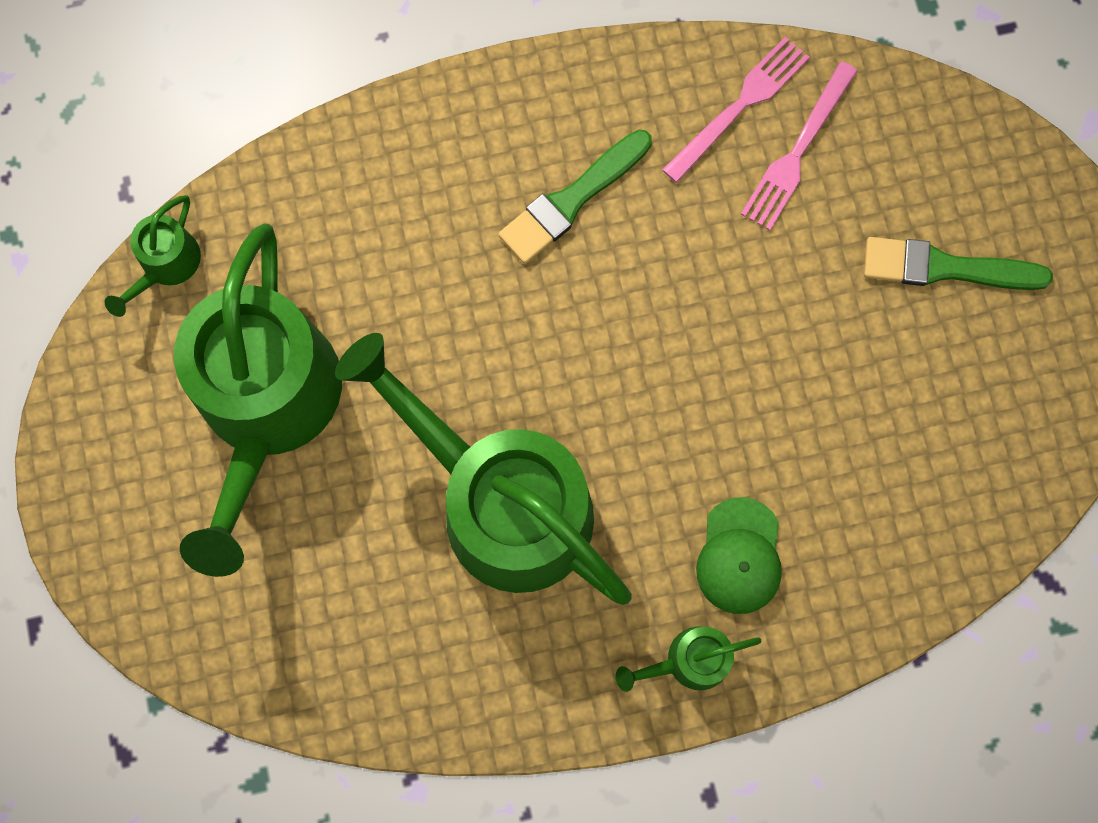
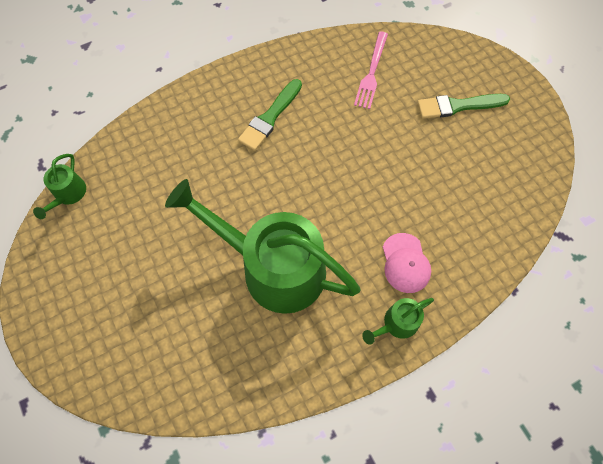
camera: 15 degrees left, 10 degrees down
green watering can [174,224,342,577] -> none
pink fork [662,37,810,183] -> none
green cap [696,497,782,614] -> pink cap [383,233,431,293]

